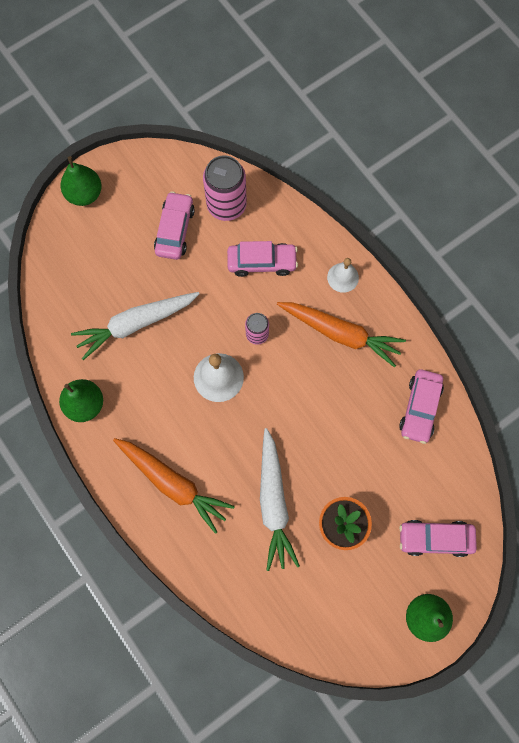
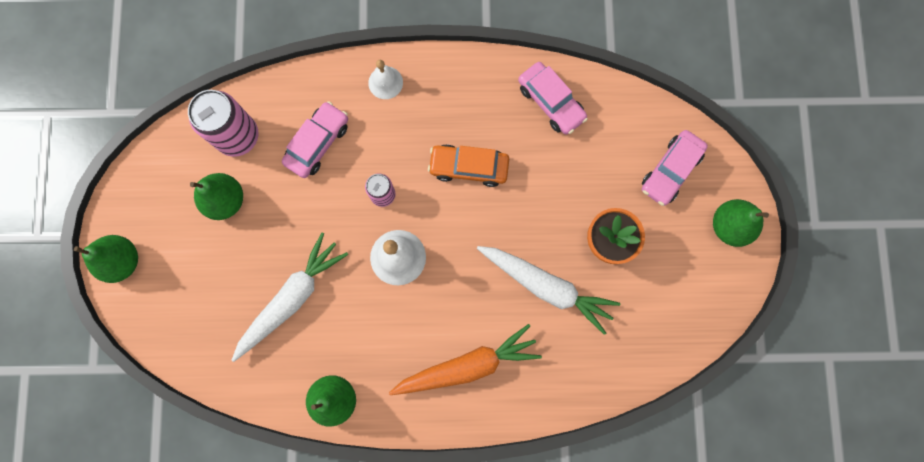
camera: 55 degrees left, 5 degrees up
white carrot [71,292,200,360] -> white carrot turned 150 degrees counterclockwise [232,233,348,362]
pink car [154,191,195,260] -> green pear [190,173,243,220]
orange carrot [277,302,406,368] -> none
none -> orange car [428,144,509,187]

